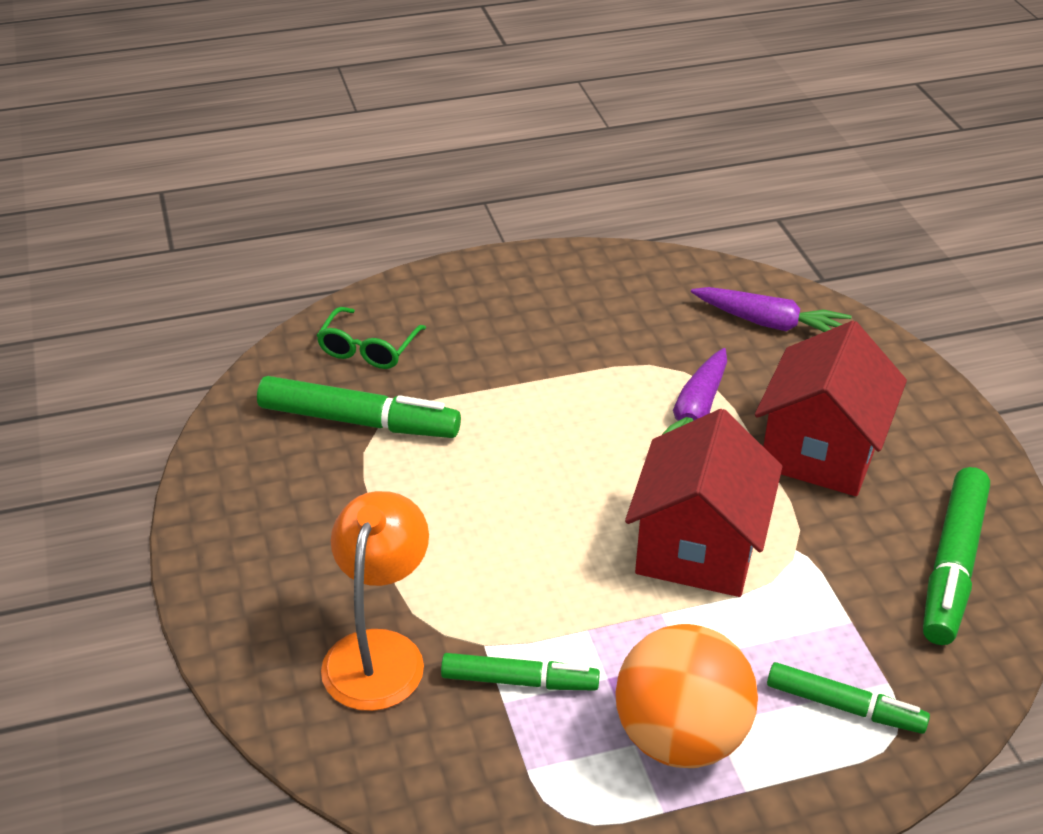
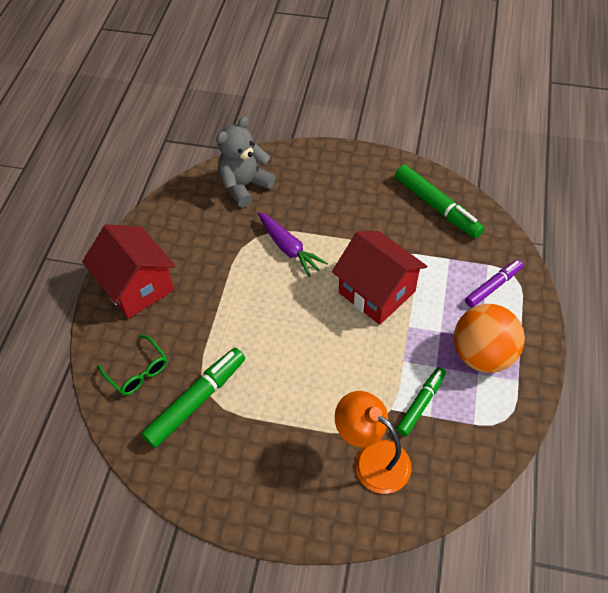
camera: 60 degrees left, 15 degrees up
purple carrot [691,287,852,332] -> grey teddy bear [216,116,276,207]
red house [755,321,907,496] -> red house moved to [82,224,175,319]
green marker [767,662,930,734] -> purple marker [465,259,523,308]

